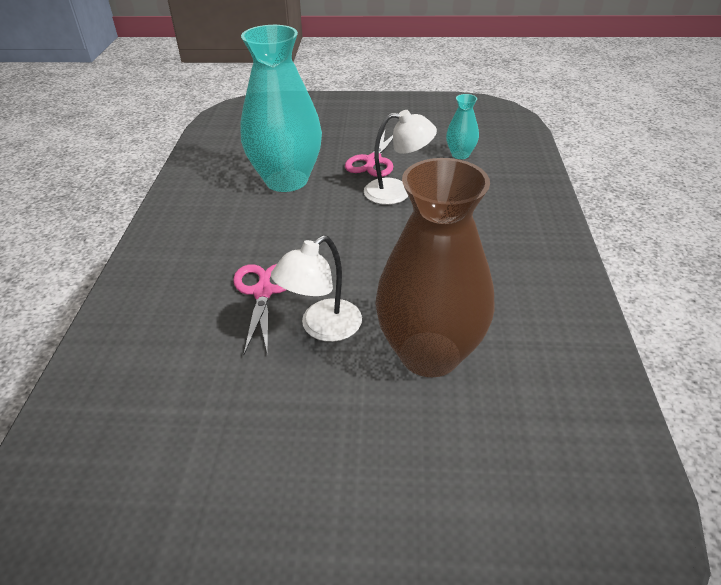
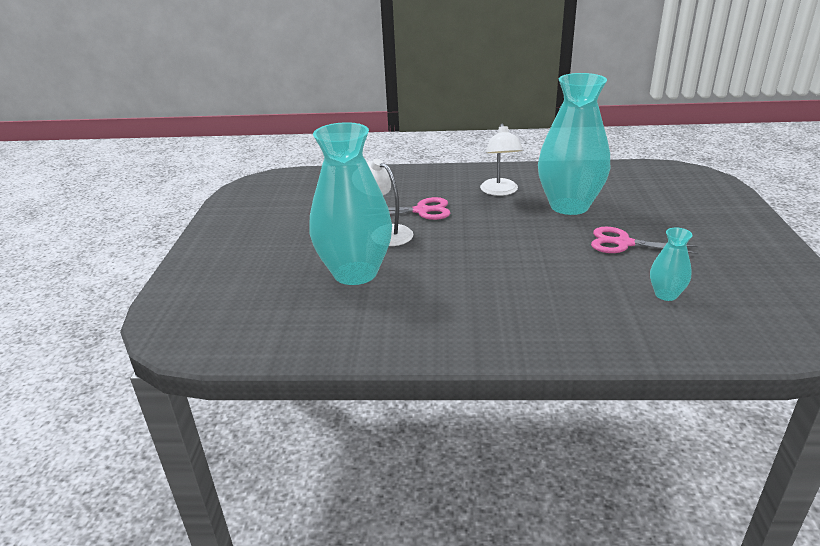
camera: 90 degrees right, 10 degrees down
white lamp [364,110,437,205] -> white lamp moved to [480,124,523,196]
brown vase [375,158,494,377] -> turquoise vase [309,122,392,285]

